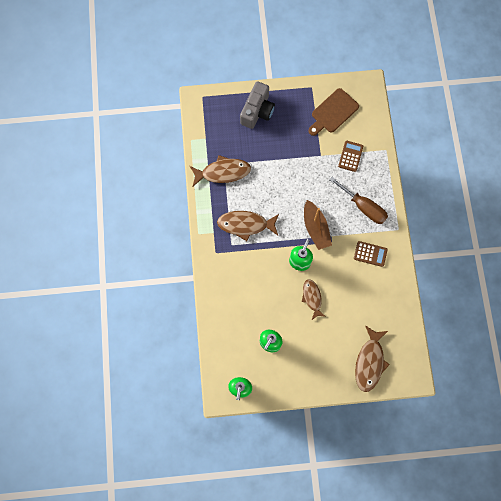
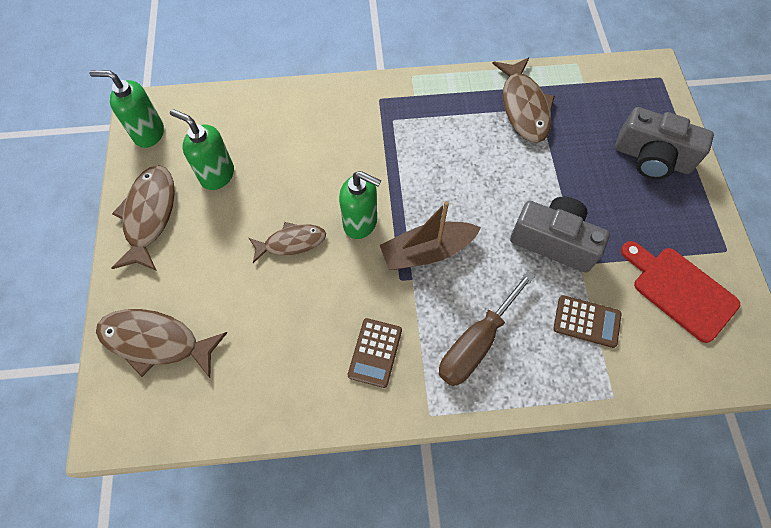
camera: 90 degrees right, 10 degrees down
brown fish [217,211,279,241] -> brown fish moved to [112,165,175,271]
brown cutting board [308,88,359,136] -> red cutting board [621,241,740,343]
none -> grey camera [510,197,610,272]

